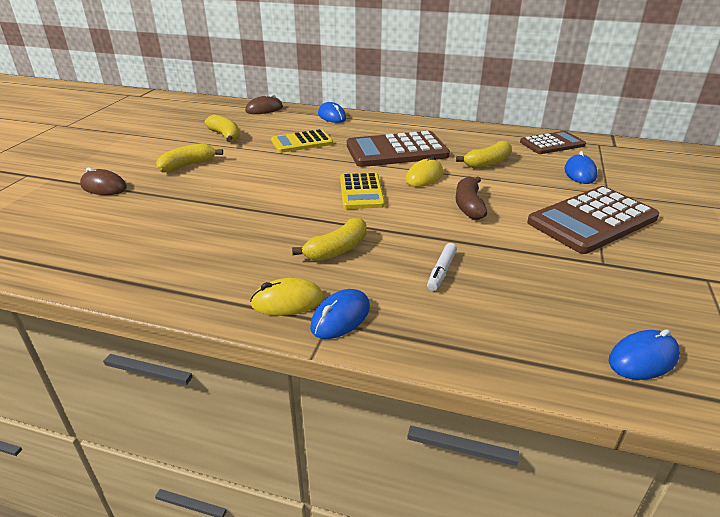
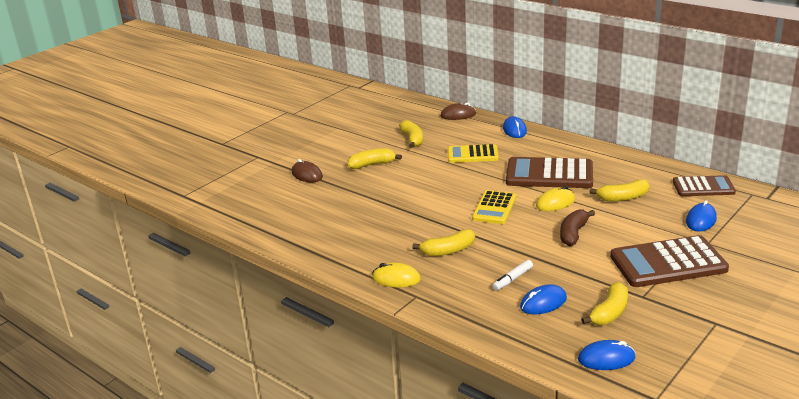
camera: 25 degrees right, 5 degrees down
blue mouse [310,289,370,339] -> blue mouse moved to [520,284,567,315]
none -> yellow banana [581,282,628,325]

